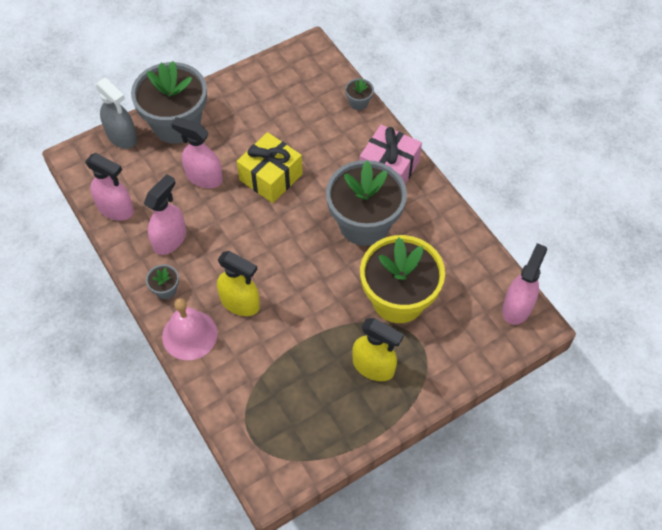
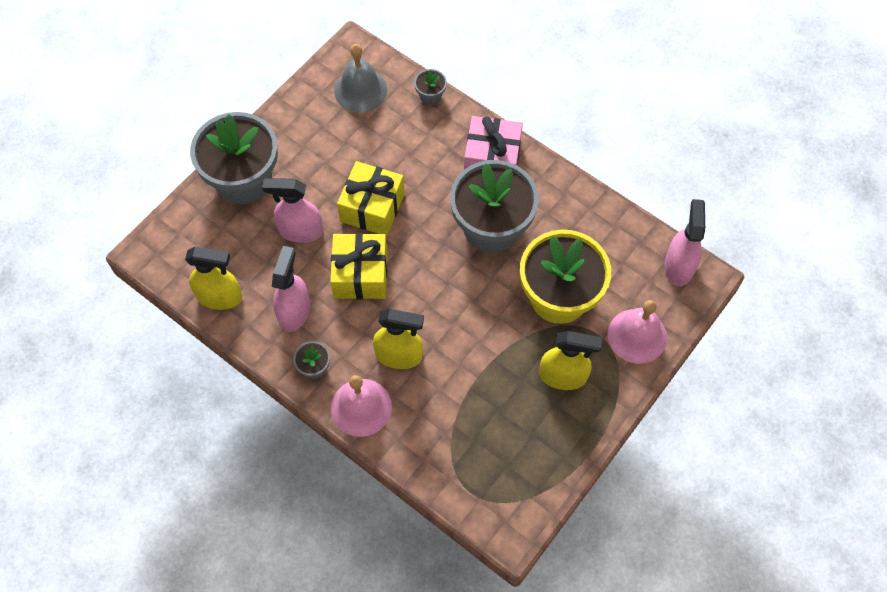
camera: 20 degrees left, 5 degrees up
pink spray bottle [85,153,134,221] -> yellow spray bottle [185,247,242,310]
grey spray bottle [95,78,137,149] -> none
none -> yellow gift [330,233,387,299]
none -> grey bell [334,44,387,113]
none -> pink bell [608,300,667,364]

